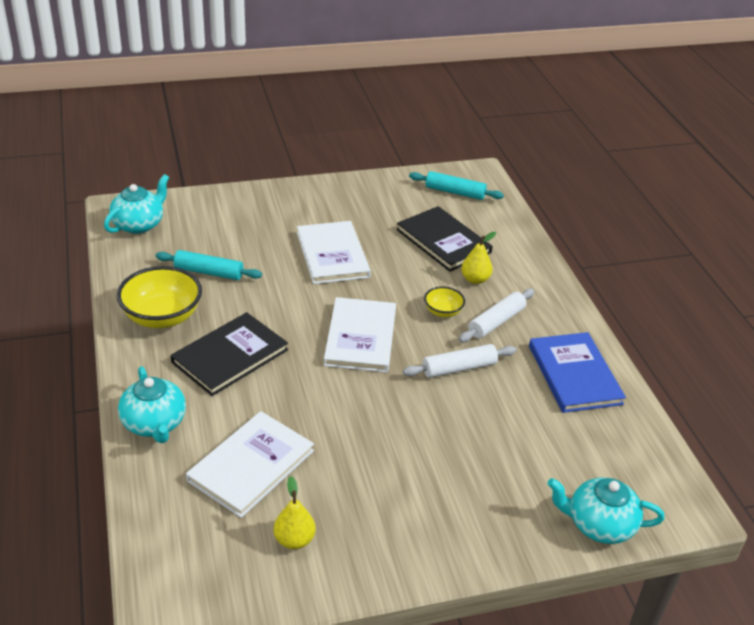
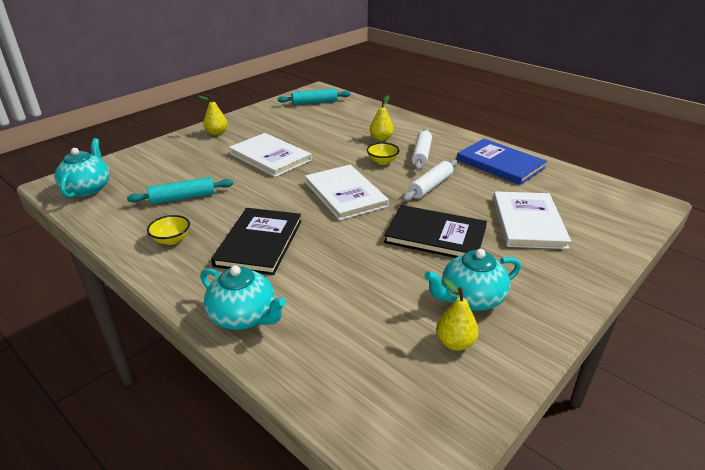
camera: 30 degrees left, 5 degrees down
yellow bowl [117,266,202,328] -> yellow bowl [147,215,190,245], size x0.51
white book [186,411,314,518] -> white book moved to [493,191,571,249]
black book [396,206,492,272] -> black book moved to [384,205,487,258]
turquoise teapot [548,477,665,544] -> turquoise teapot moved to [424,249,521,311]
none -> yellow pear [198,95,228,135]

